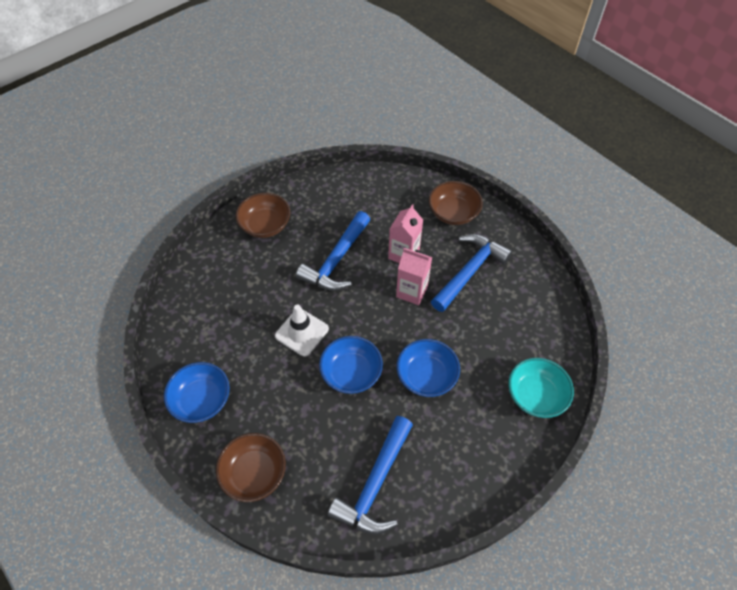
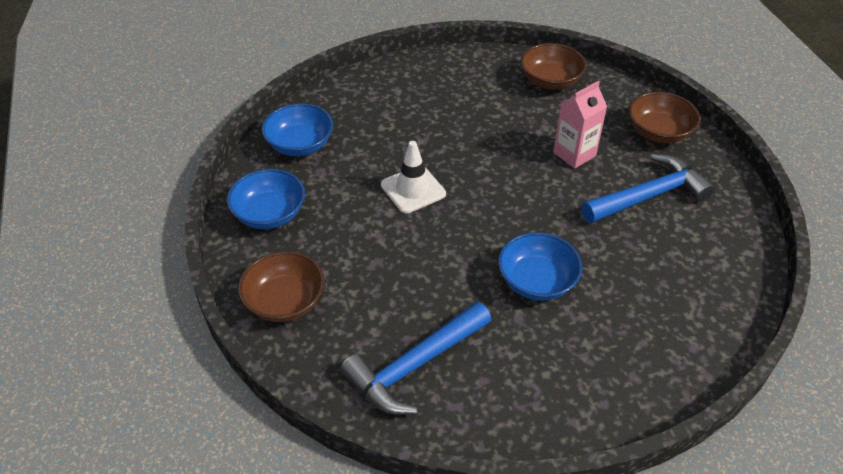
camera: 25 degrees right, 10 degrees down
brown bowl [236,193,290,238] -> brown bowl moved to [521,43,586,90]
blue hammer [296,211,371,291] -> none
blue bowl [319,336,383,394] -> blue bowl moved to [261,103,333,156]
pink carton [396,248,432,305] -> none
turquoise bowl [508,358,574,418] -> none

